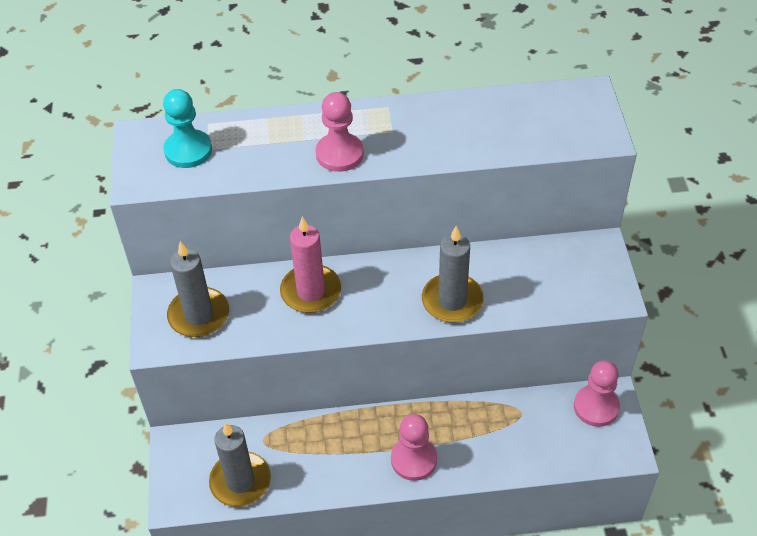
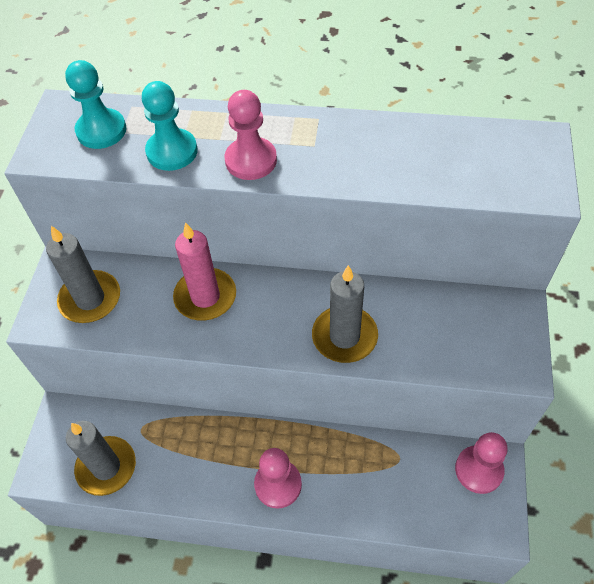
camera: 15 degrees right, 5 degrees up
none -> turquoise pawn [142,81,198,171]

